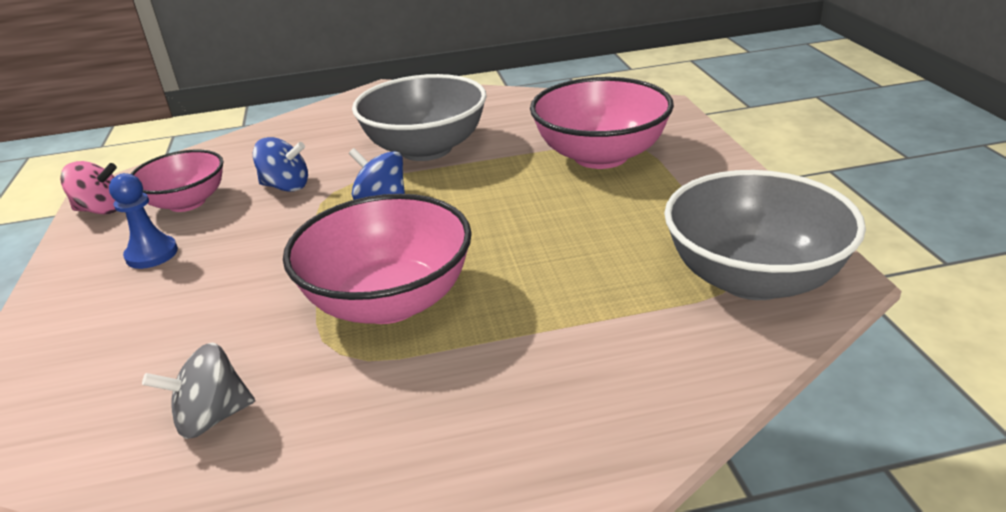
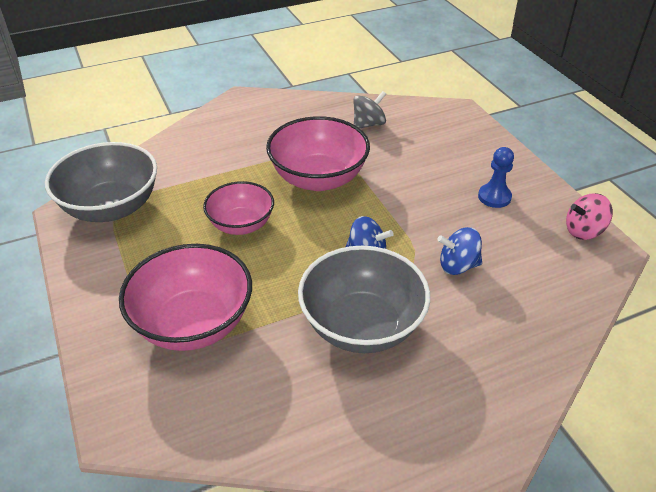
camera: 165 degrees right, 10 degrees up
pink bowl [131,150,223,212] -> pink bowl moved to [203,181,274,235]

